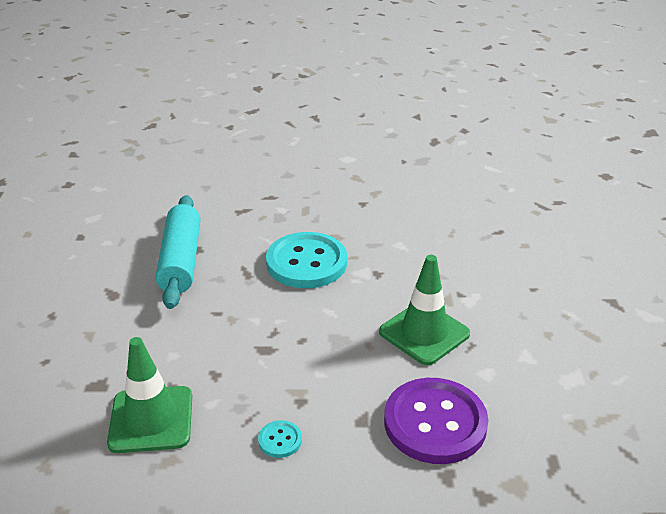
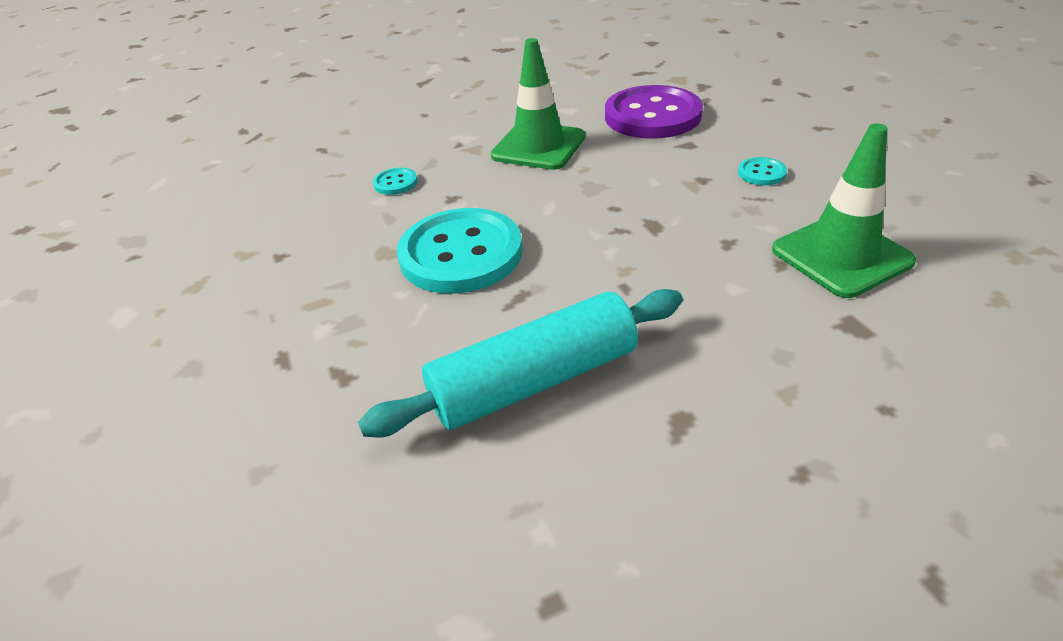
camera: 110 degrees left, 5 degrees up
none -> turquoise button [373,168,418,195]

